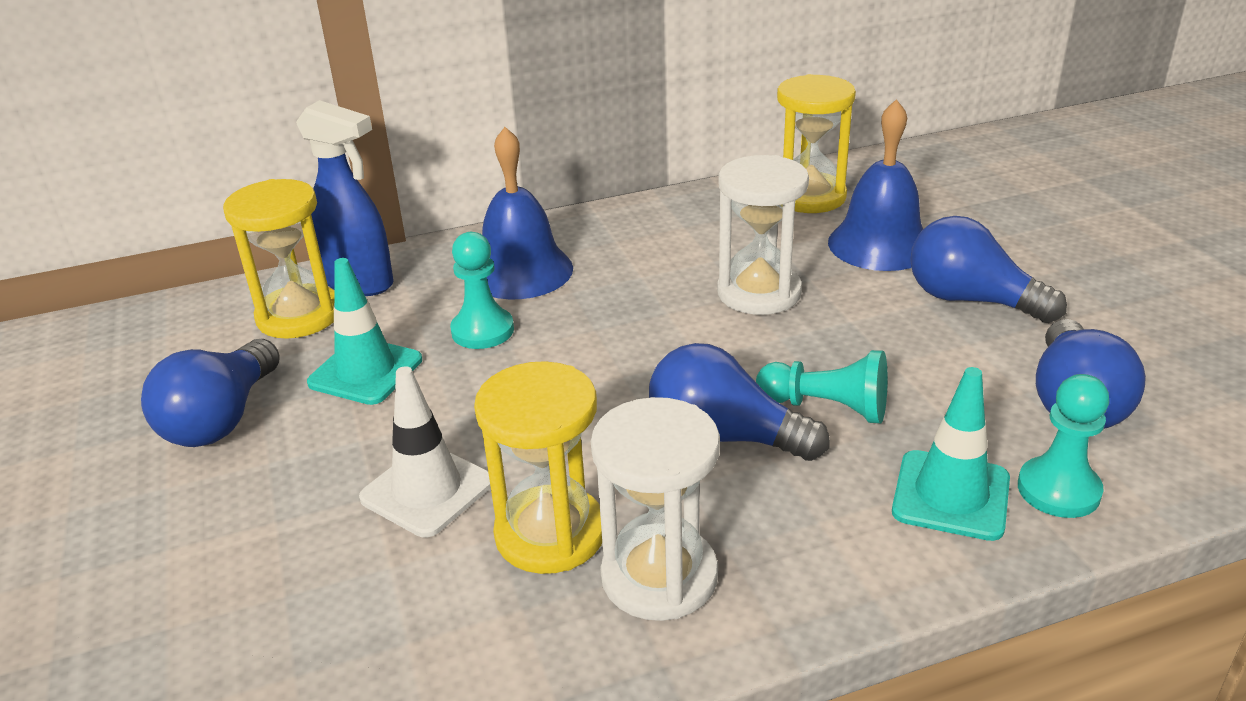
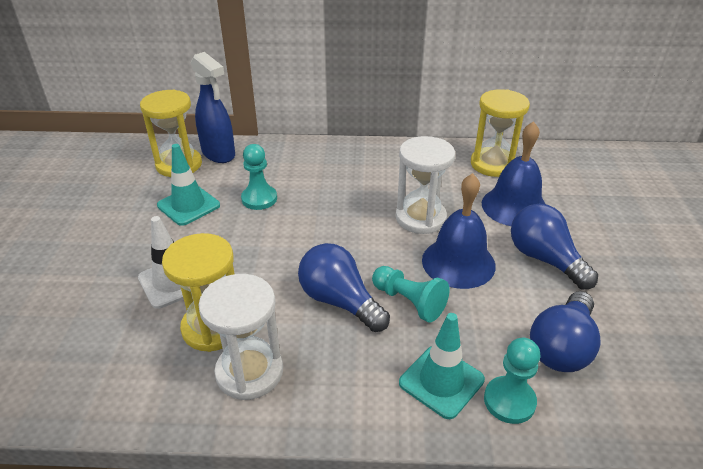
camera: 20 degrees right, 5 degrees up
blue light bulb [141,339,280,447] -> none
blue bell [482,127,573,299] -> blue bell moved to [422,173,496,289]

